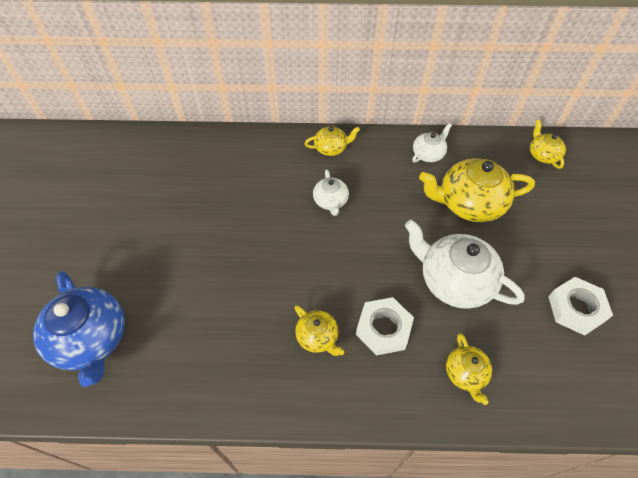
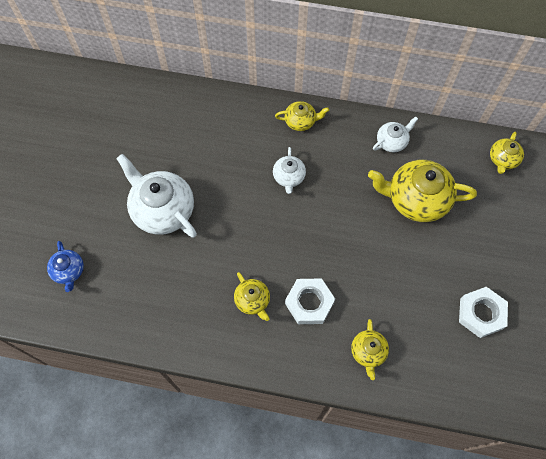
camera: 10 degrees right, 10 degrees up
blue teapot [33,271,125,387] -> blue teapot [47,241,84,292], size x0.52
white teapot [405,220,525,309] -> white teapot moved to [116,154,197,238]
yellow teapot [530,120,566,169] -> yellow teapot turned 150 degrees counterclockwise [490,132,524,174]

